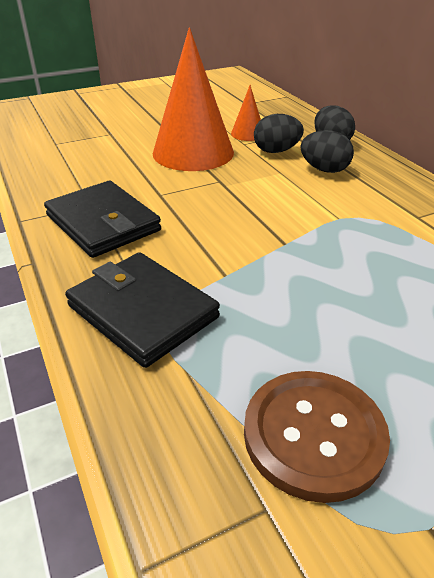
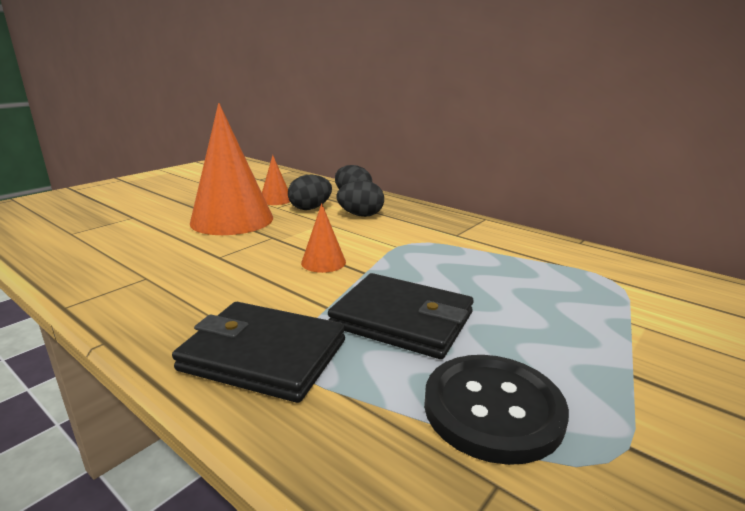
camera: 25 degrees left, 15 degrees down
black wallet [44,181,161,258] -> black wallet moved to [328,273,474,359]
brown button [244,371,390,503] -> black button [424,355,569,465]
none -> orange cone [301,203,346,273]

